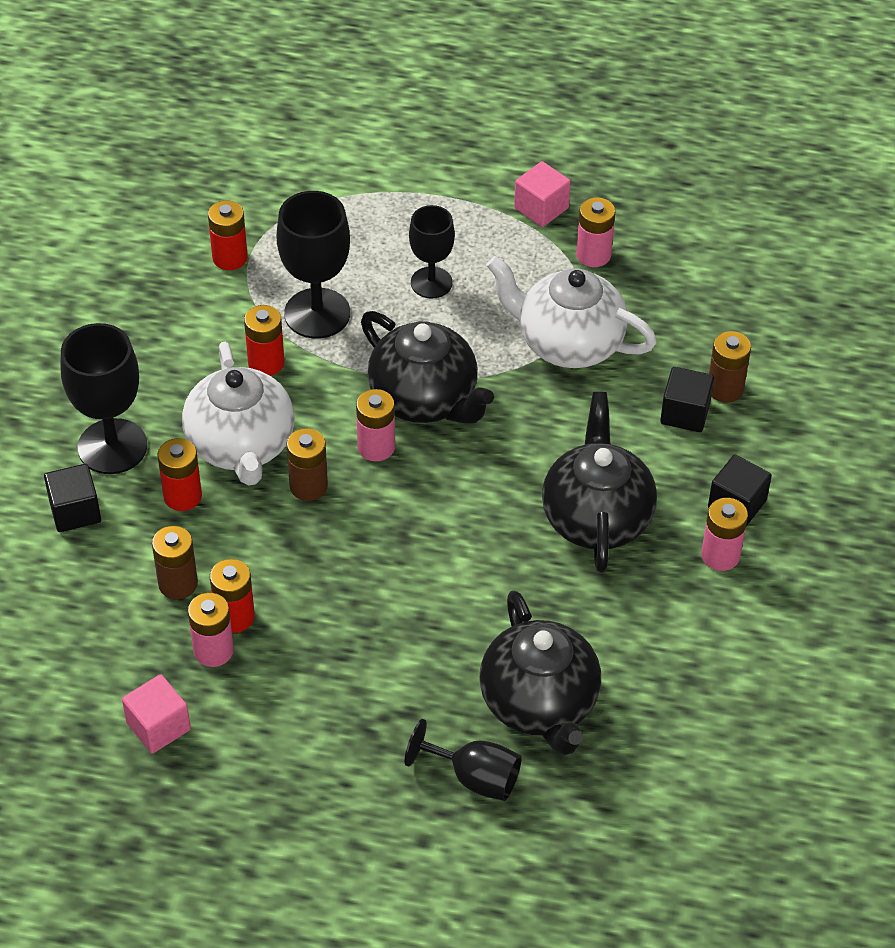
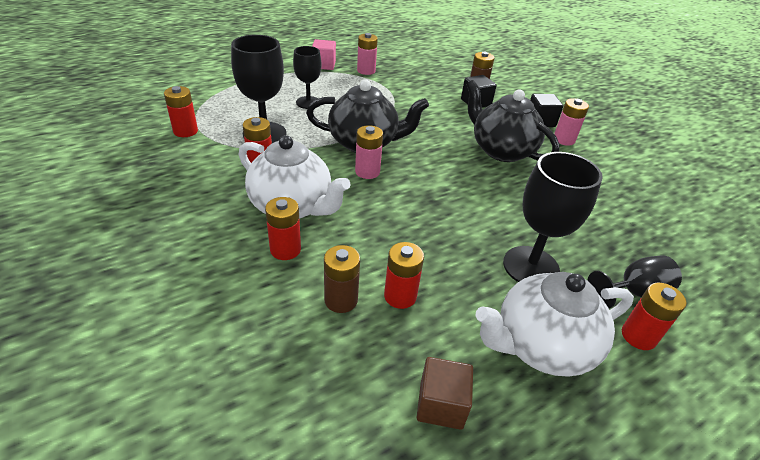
camera: 45 degrees left, 10 degrees down
black cube [44,464,101,532] -> none
black goblet [60,323,147,474] -> black goblet moved to [503,152,603,282]
pink cube [122,674,191,753] -> brown cube [417,357,473,430]
pink battery [188,593,234,667] -> none
brown battery [287,428,328,501] -> none
black teapot [479,590,601,755] -> none
white teapot [487,256,657,368] -> white teapot moved to [476,272,634,376]
none -> red battery [622,283,687,350]

